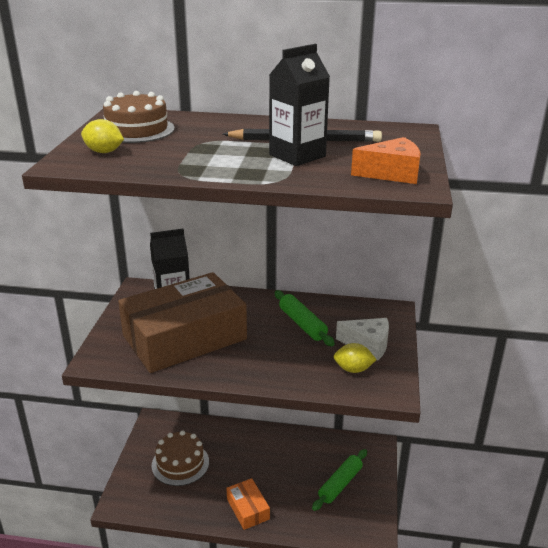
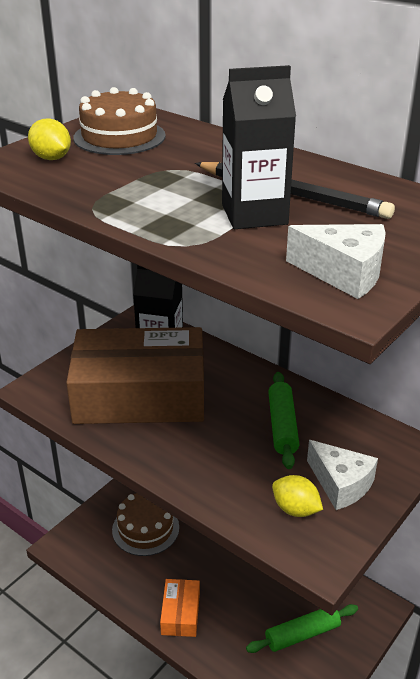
camera: 30 degrees right, 5 degrees up
orange cheese [351,137,421,184] -> white cheese [286,224,386,299]

